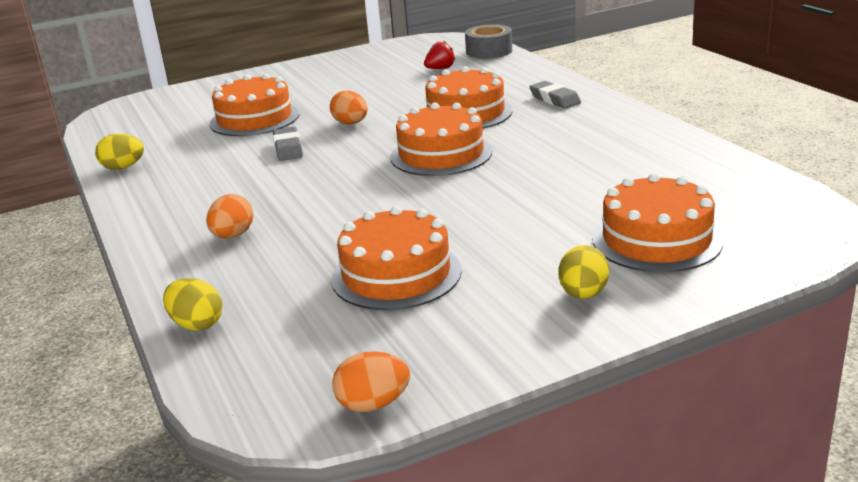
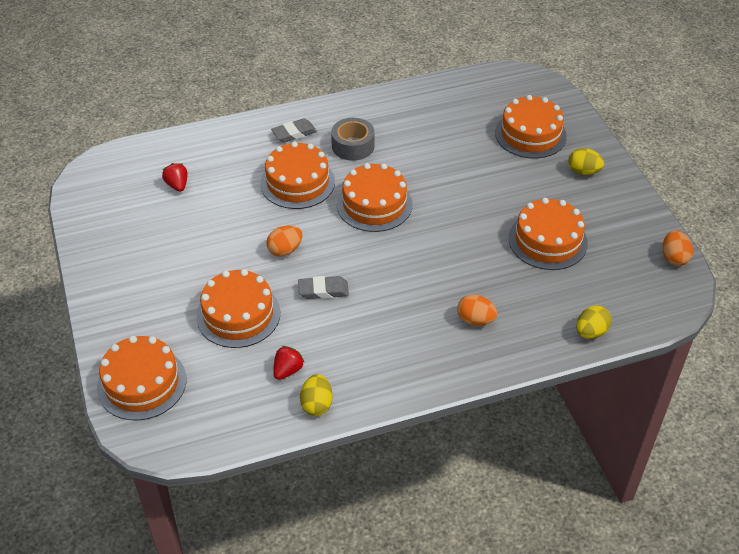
camera: 85 degrees left, 20 degrees up
grey tape [465,24,512,59] -> grey tape moved to [331,118,375,161]
none -> orange cake [97,336,187,420]
none -> red strawberry [273,346,305,380]

